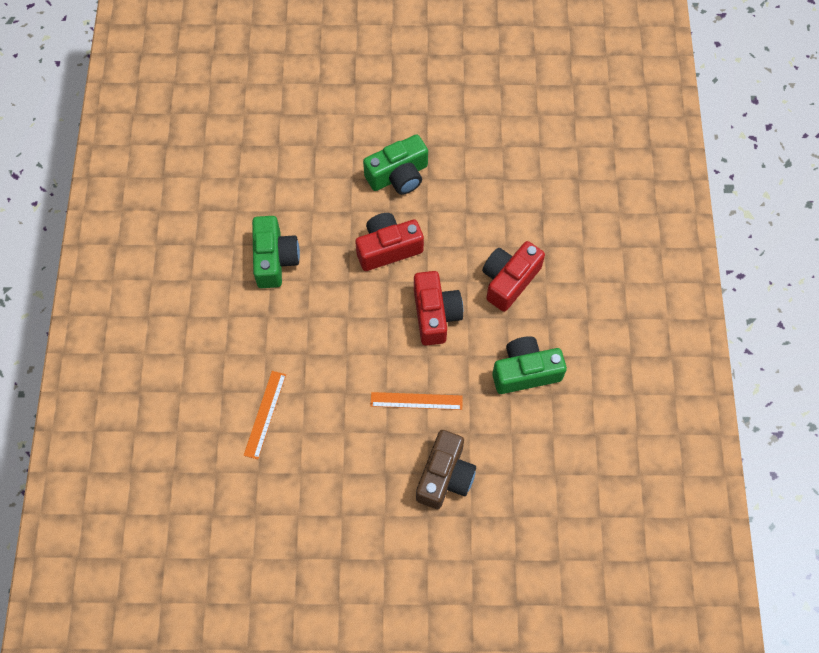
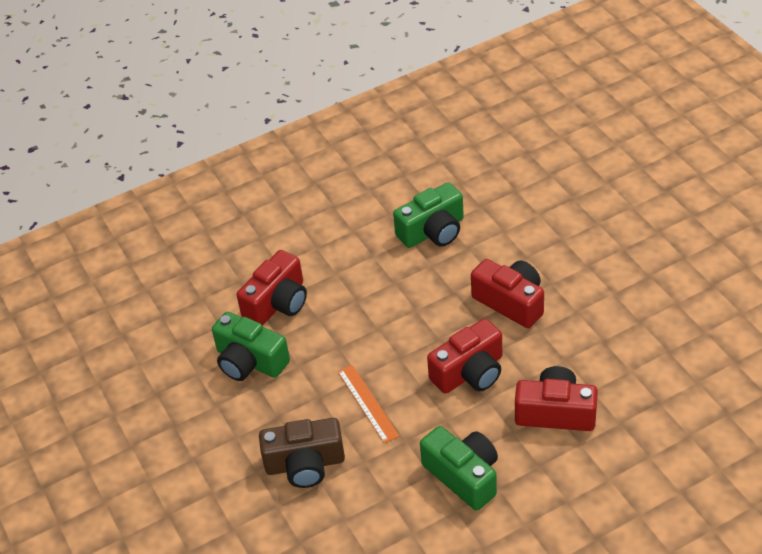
camera: 65 degrees right, 20 degrees down
orange ruler [244,371,286,459] -> red camera [237,250,307,325]
green camera [363,134,428,195] -> green camera moved to [212,312,290,381]

